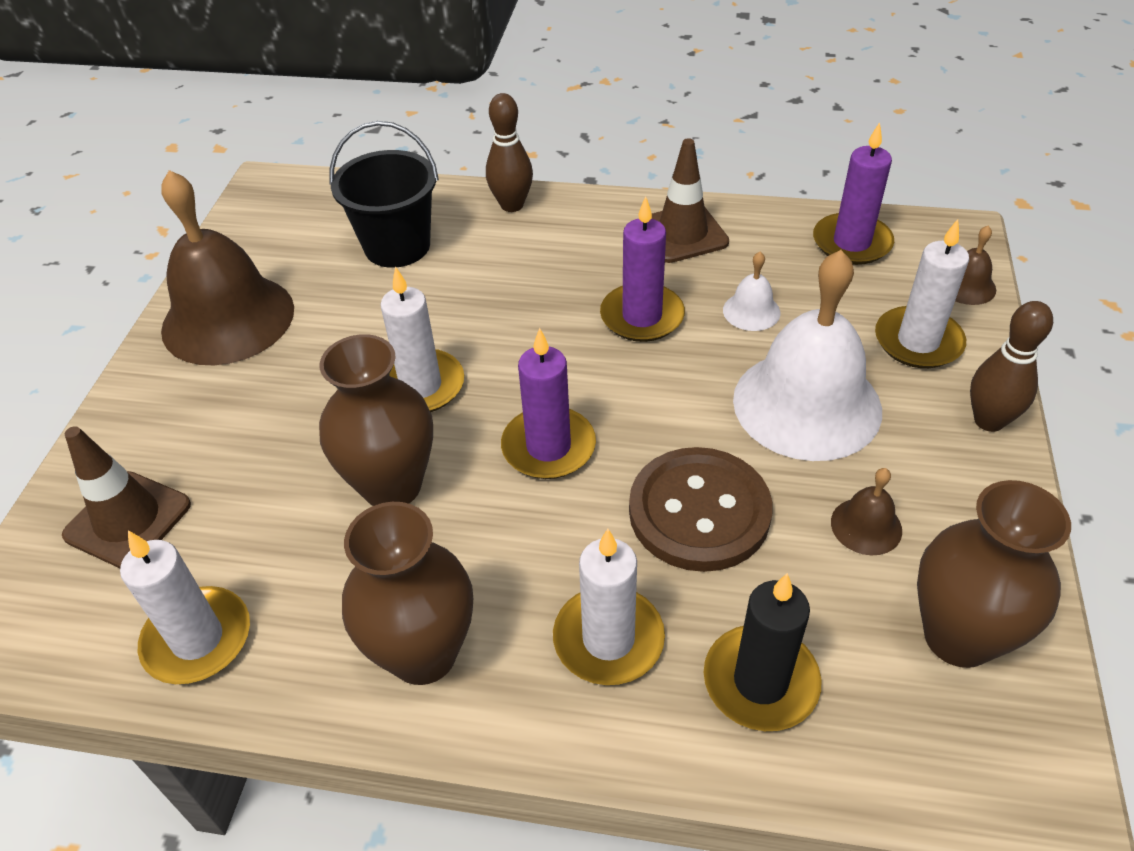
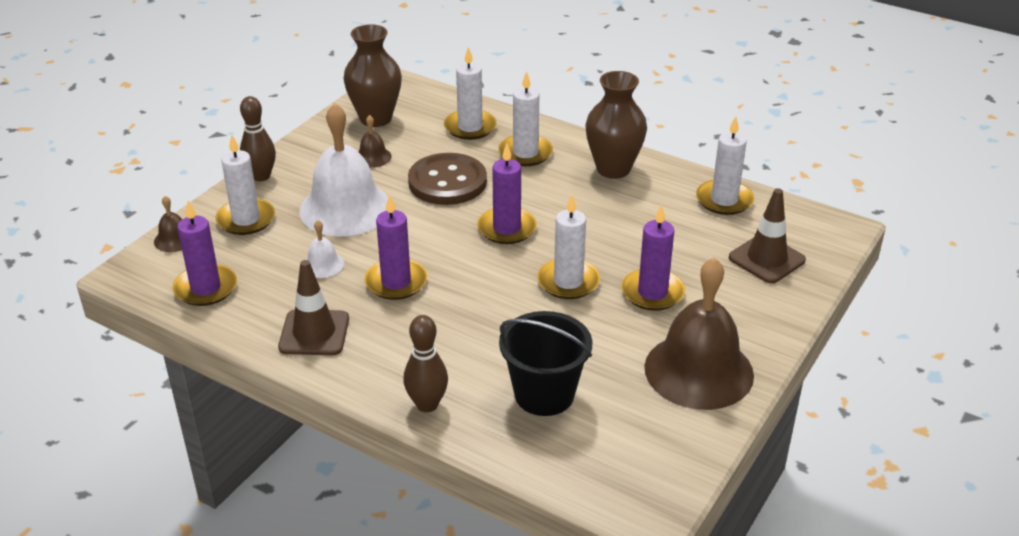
camera: 160 degrees left, 10 degrees down
brown vase [319,334,433,506] -> none
black candle [704,573,822,731] -> white candle [444,47,496,140]
none -> purple candle [621,205,685,311]

